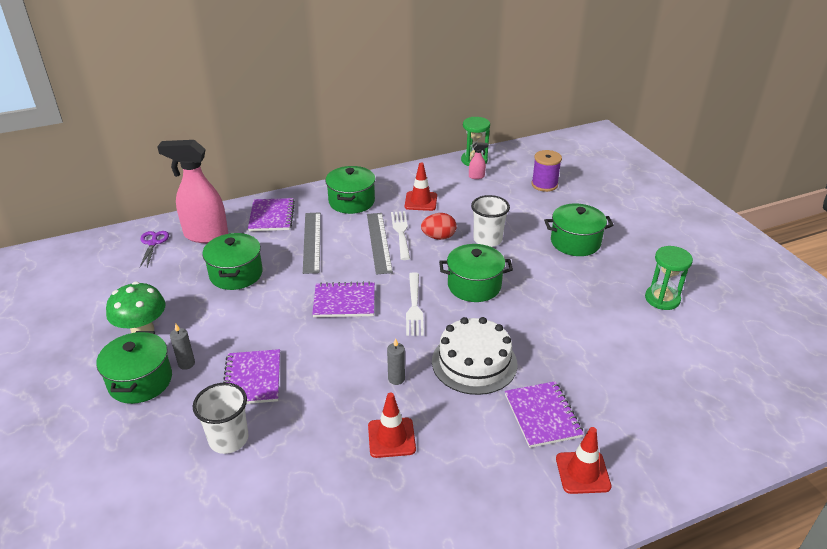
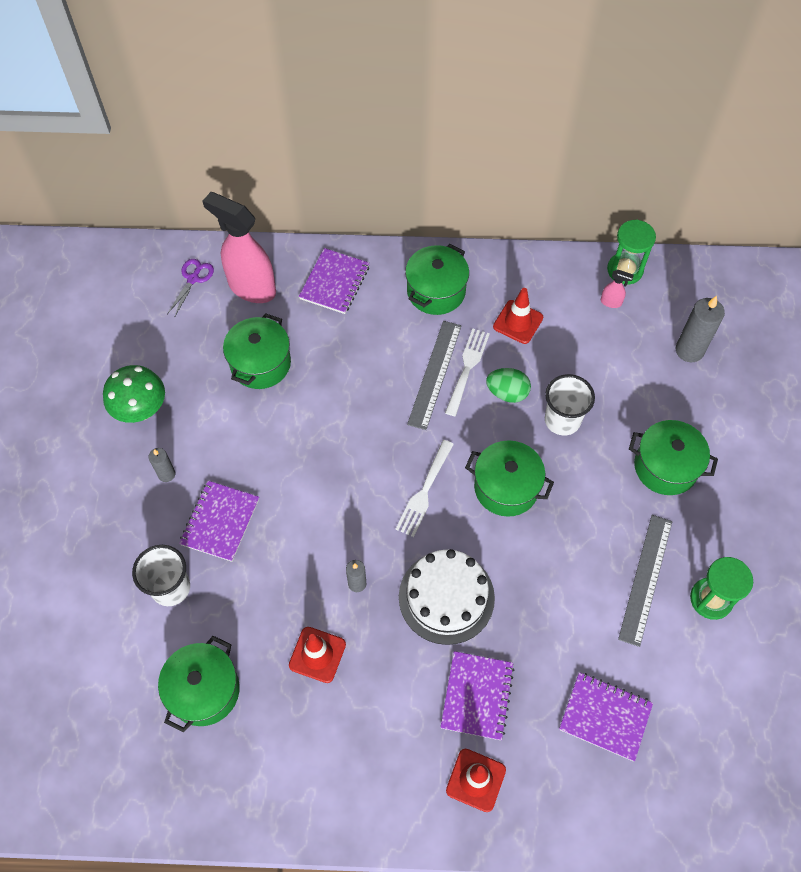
camera: 25 degrees right, 25 degrees up
green pot [96,331,172,404] -> green pot moved to [158,636,240,732]
grey ruler [303,212,321,274] -> grey ruler moved to [618,515,672,647]
purple notebook [312,281,375,317] -> purple notebook moved to [559,672,653,761]
red egg [421,213,457,240] -> green egg [486,368,531,403]
purple spool [531,150,562,192] -> grey candle [676,296,725,362]

